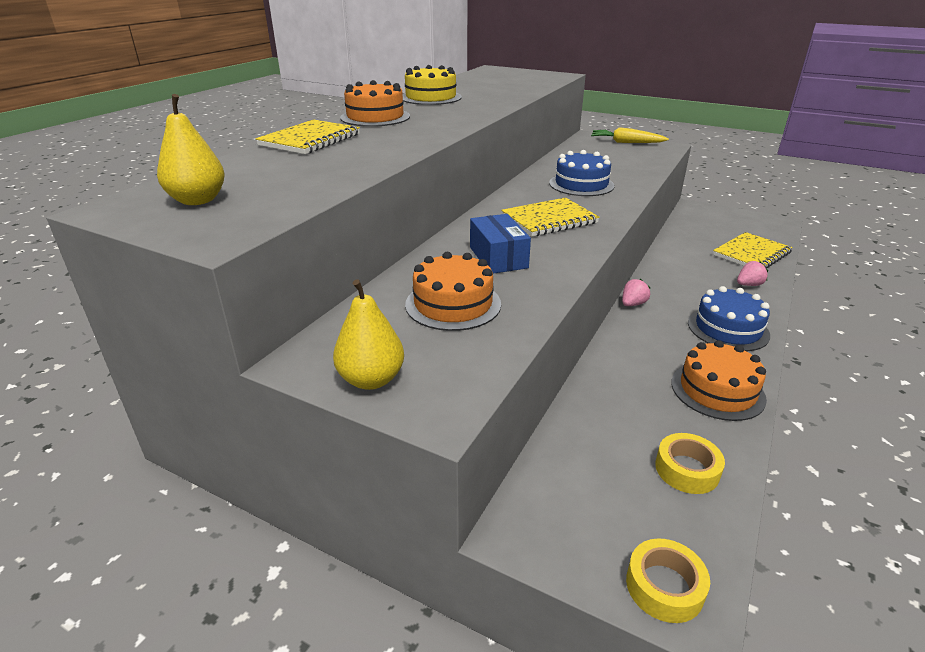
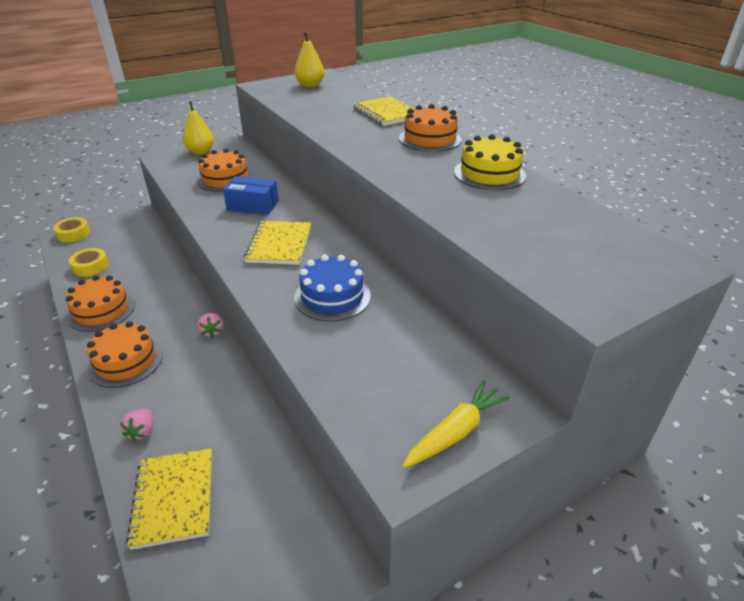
camera: 120 degrees right, 5 degrees up
blue cake [688,286,770,351] -> orange cake [87,321,163,388]

